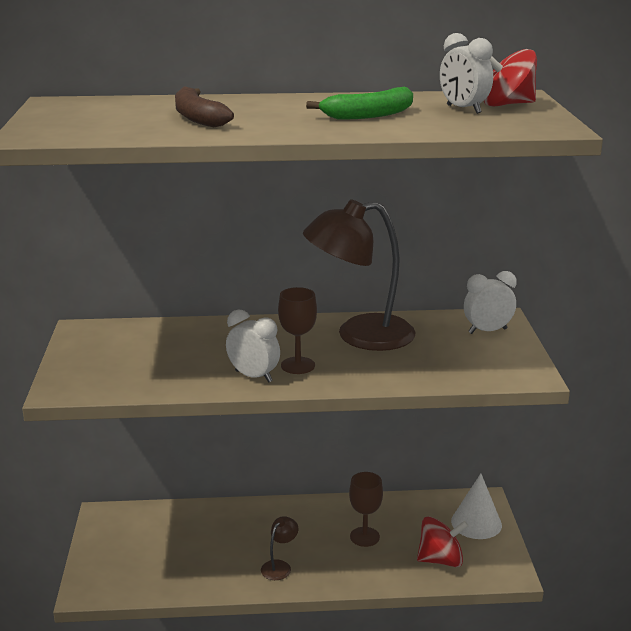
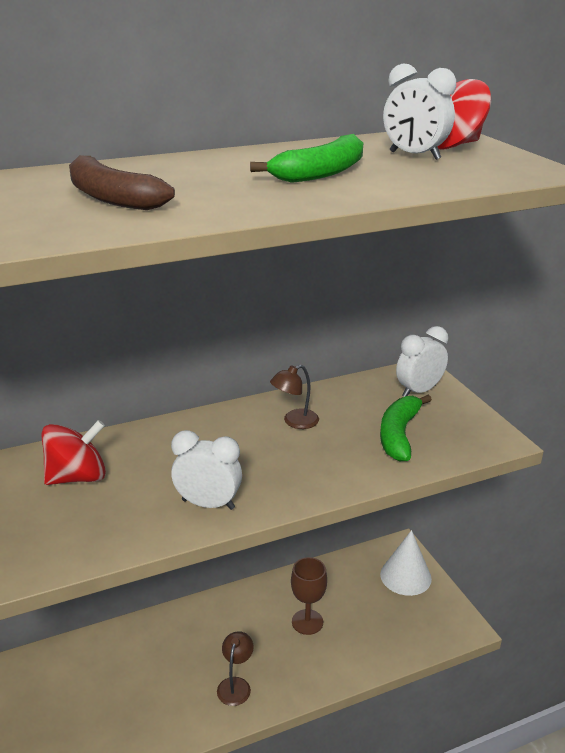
camera: 20 degrees left, 5 degrees up
brown goblet [278,287,317,374] -> none
brown lamp [303,199,416,351] -> brown lamp [270,365,319,429], size x0.41
red spinning top [417,516,468,567] -> red spinning top moved to [42,420,106,485]
none -> green banana [380,395,432,461]

